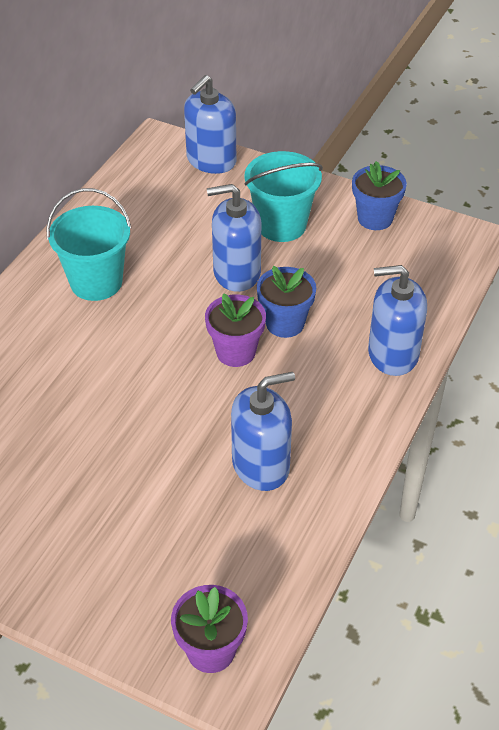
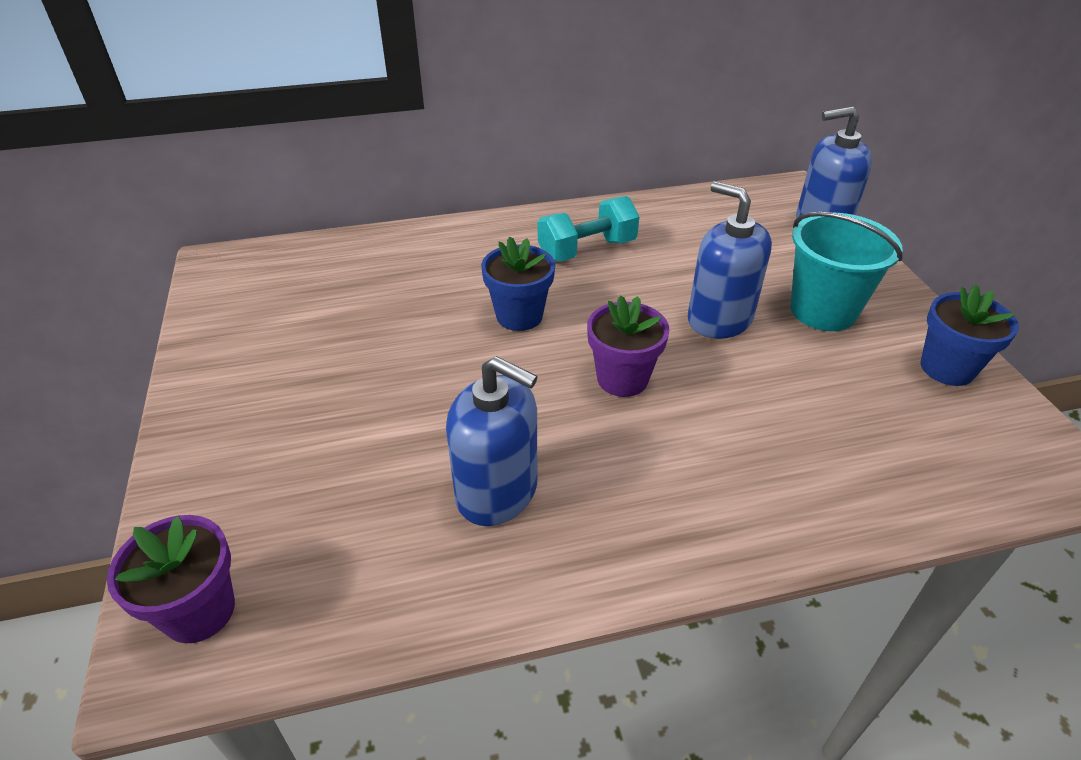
camera: 50 degrees right, 5 degrees down
turquoise bucket [46,188,131,301] -> turquoise dumbbell [538,196,640,262]
blue flower pot [257,266,316,338] -> blue flower pot moved to [481,237,555,331]
blue soap dispenser [368,265,427,376] -> none

